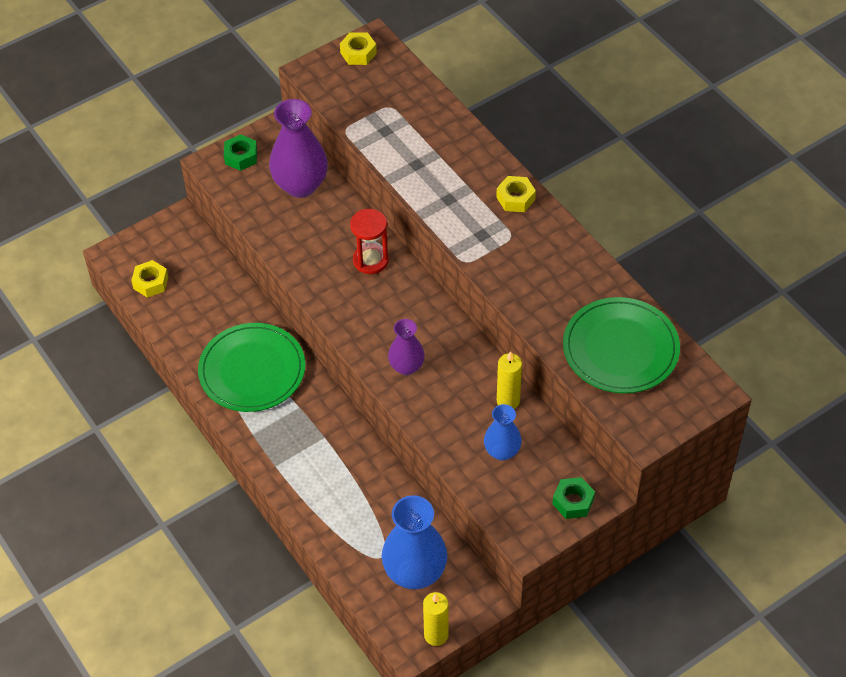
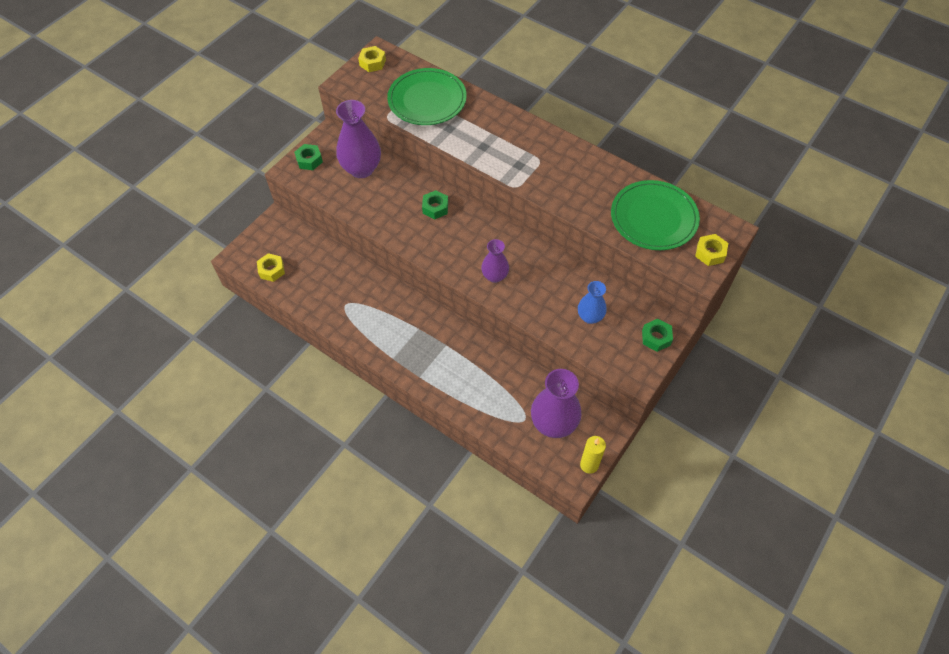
camera: 20 degrees left, 5 degrees up
green plate [198,323,305,412] -> green plate moved to [387,68,467,125]
red hourglass [350,209,389,274] -> green nut [422,190,448,219]
blue vase [382,495,448,590] -> purple vase [531,369,582,438]
yellow nut [496,176,536,212] -> yellow nut moved to [695,234,728,266]
yellow candle [497,351,522,409] -> none

